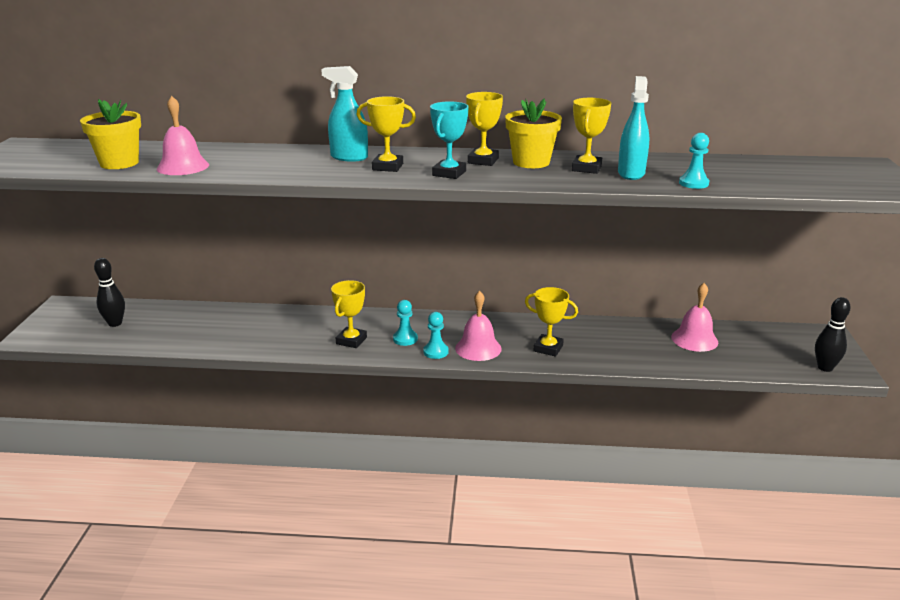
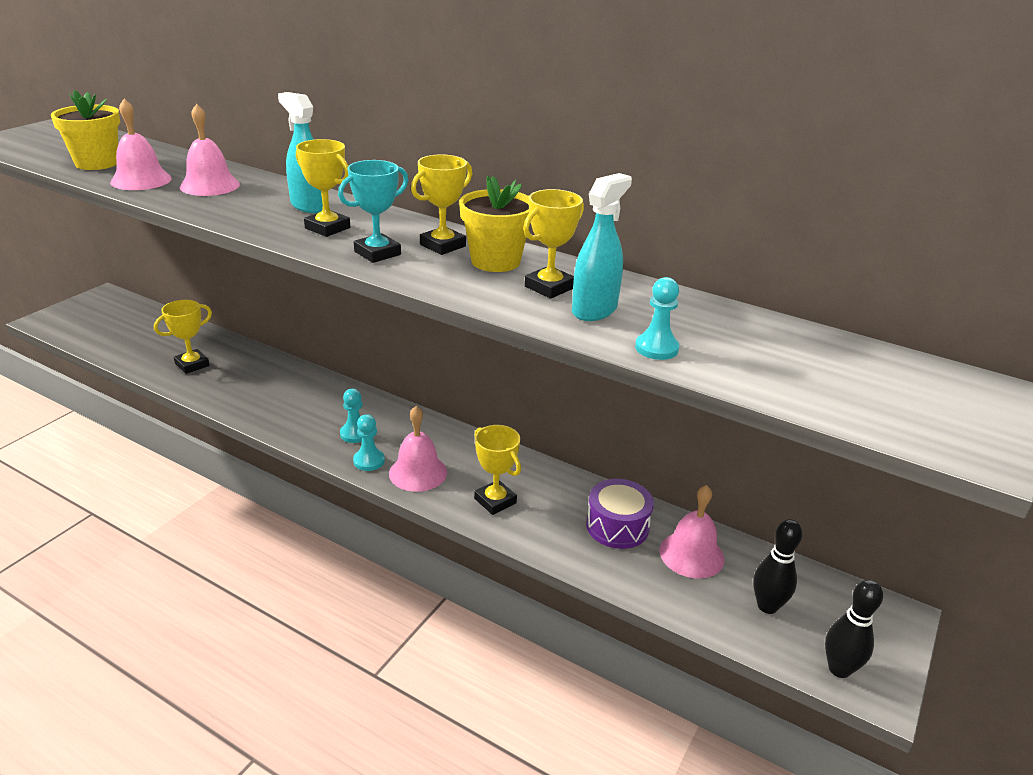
camera: 25 degrees right, 5 degrees up
black bowling pin [94,258,125,327] -> black bowling pin moved to [753,519,802,614]
yellow trophy [331,280,367,348] -> yellow trophy moved to [154,300,212,374]
none -> pink bell [180,104,240,196]
none -> purple drum [586,479,654,549]

